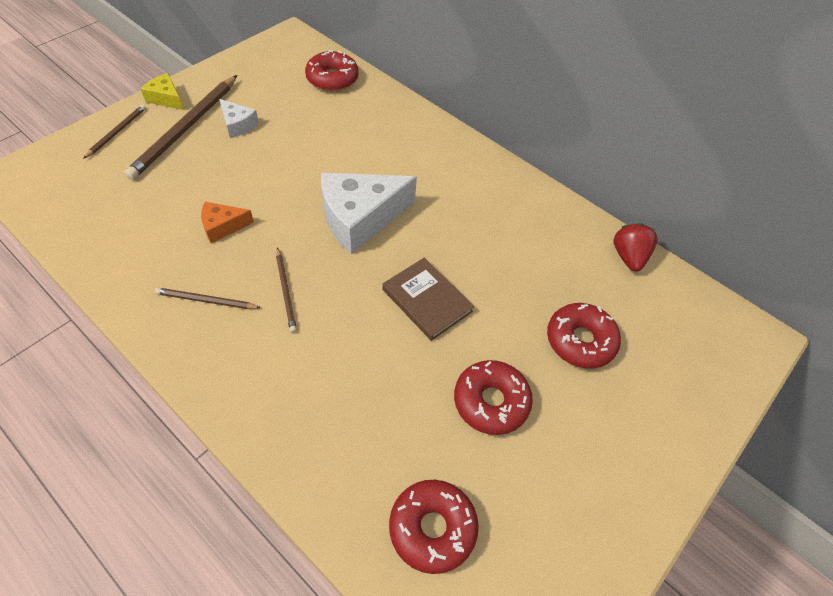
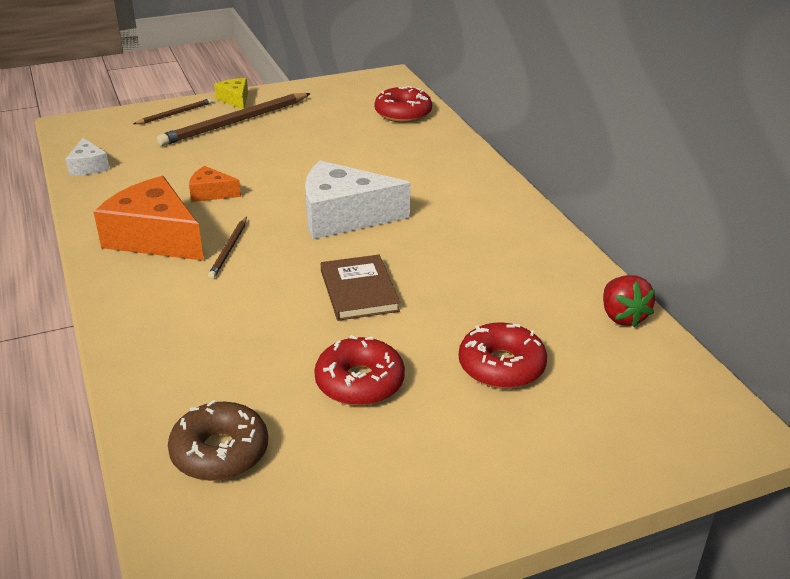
camera: 30 degrees right, 20 degrees down
brown pencil [155,288,261,309] -> orange cheese [94,176,204,261]
white cheese [219,99,259,138] -> white cheese moved to [66,138,110,175]
red donut [389,480,479,574] -> brown donut [168,400,268,481]
red strawberry [613,223,657,272] -> red strawberry turned 135 degrees clockwise [603,275,655,327]

